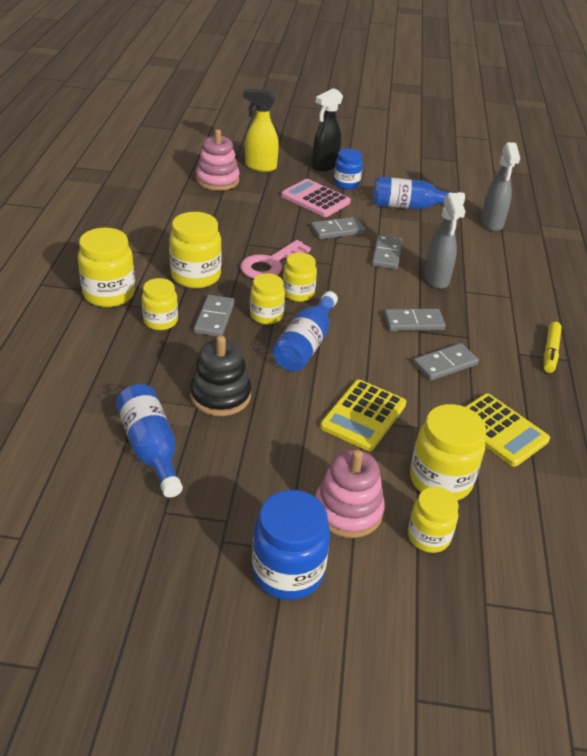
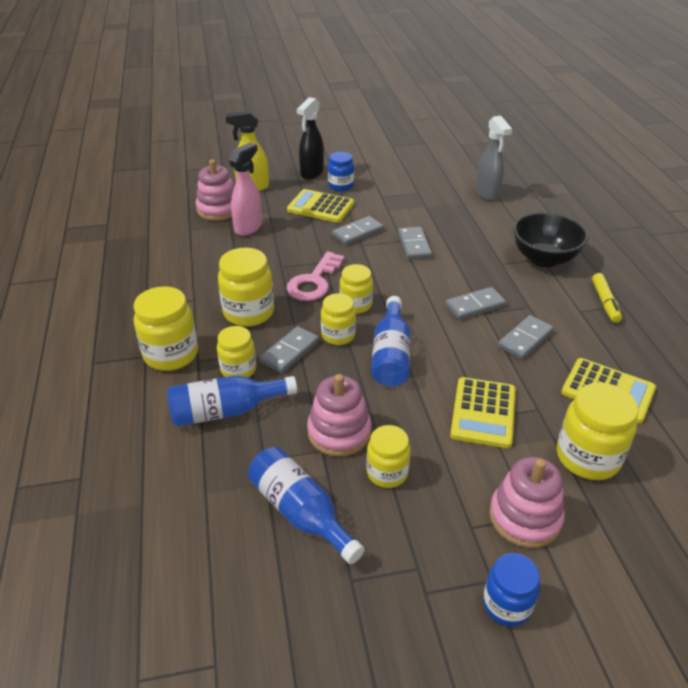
camera: 15 degrees left, 0 degrees up
black stacking toy [190,336,251,416] -> pink stacking toy [307,374,372,457]
grey domino [194,295,235,337] -> grey domino turned 45 degrees clockwise [259,326,319,373]
blue jar [252,490,330,600] -> blue jar [483,553,540,627], size x0.64
pink calculator [281,179,351,217] -> yellow calculator [287,189,354,223]
blue bottle [373,177,465,210] -> blue bottle moved to [167,375,297,427]
yellow jar [408,487,459,553] -> yellow jar moved to [366,425,411,488]
grey spray bottle [424,193,465,289] -> none
none -> pink spray bottle [229,143,262,236]
none -> black bowl [513,212,588,267]

